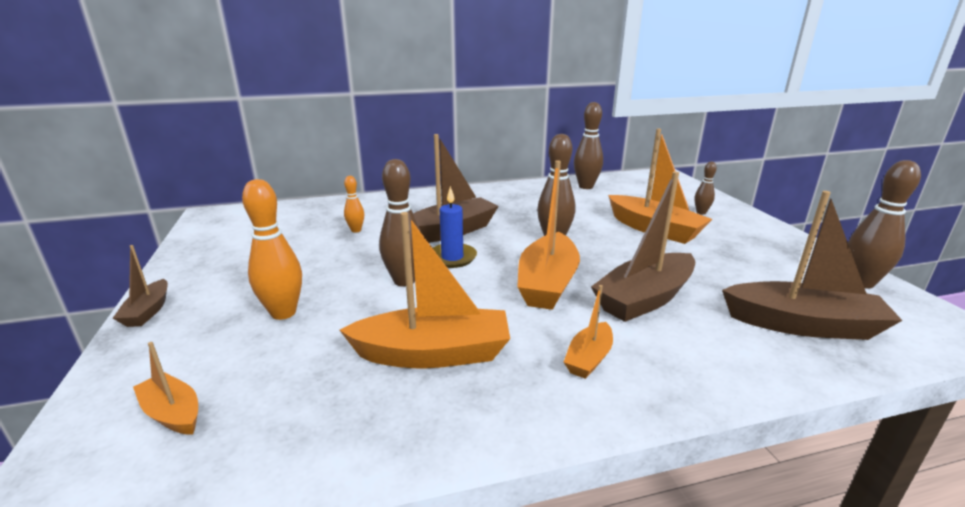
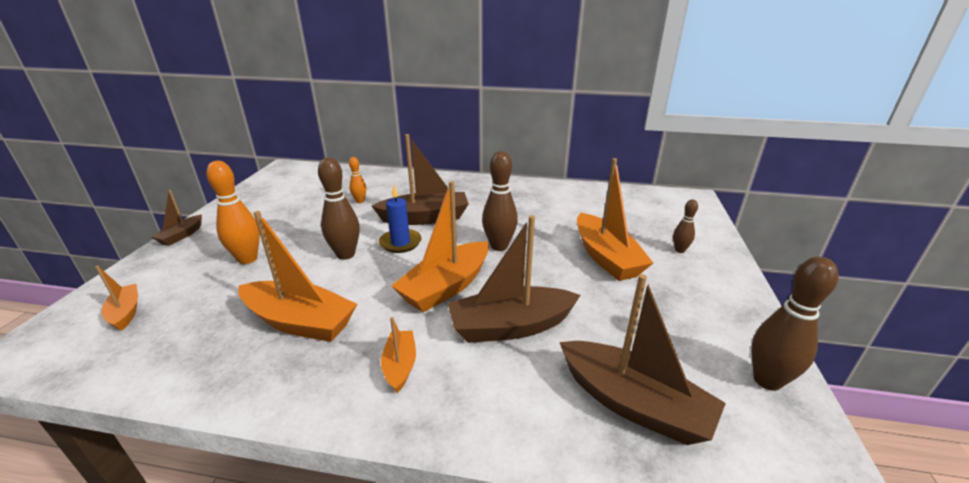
camera: 25 degrees right, 5 degrees up
orange boat [564,285,613,379] -> orange boat turned 120 degrees clockwise [381,317,416,393]
brown bowling pin [574,102,603,189] -> none

